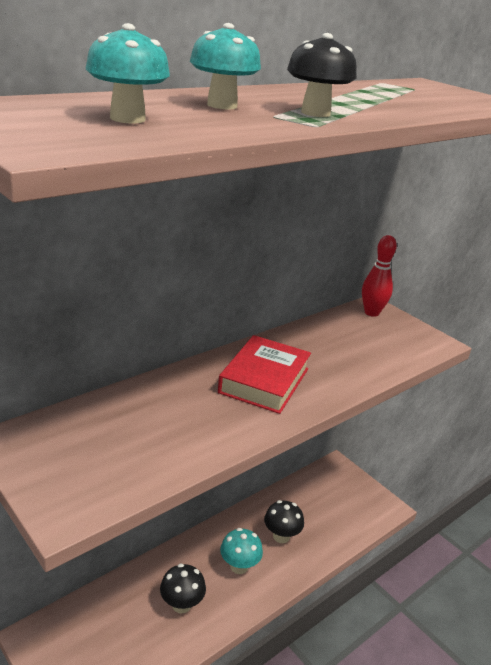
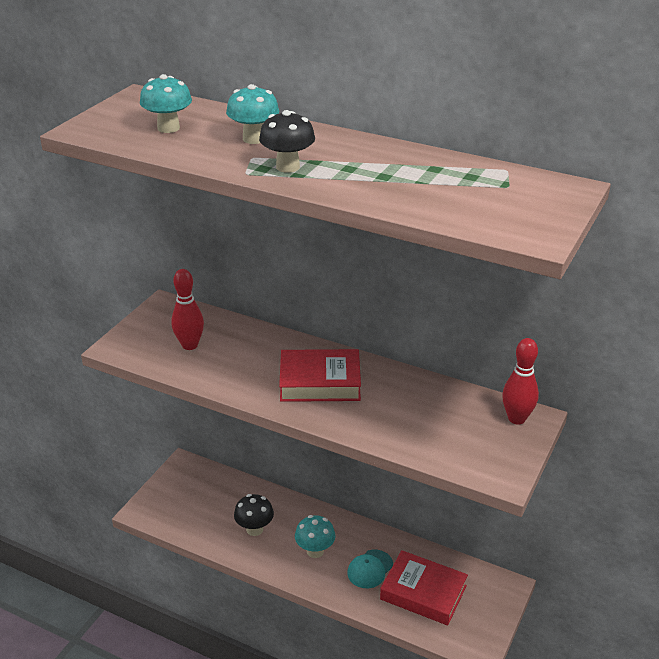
camera: 70 degrees right, 5 degrees up
black mushroom [264,500,304,543] -> turquoise cap [347,550,393,588]
none -> red bowling pin [171,269,204,350]
none -> red book [380,550,468,625]

